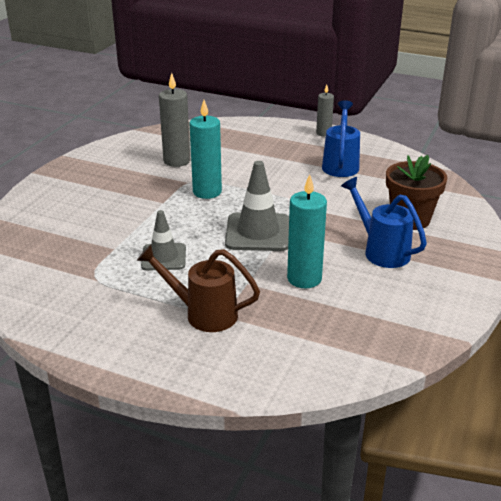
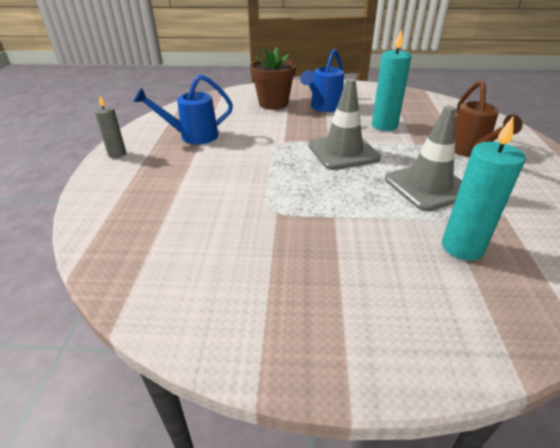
camera: 110 degrees left, 5 degrees up
grey traffic cone [141,210,186,271] -> grey traffic cone [385,106,462,211], size x1.54
grey candle [159,73,190,167] -> none
turquoise candle [190,100,222,199] -> turquoise candle moved to [442,117,526,261]

